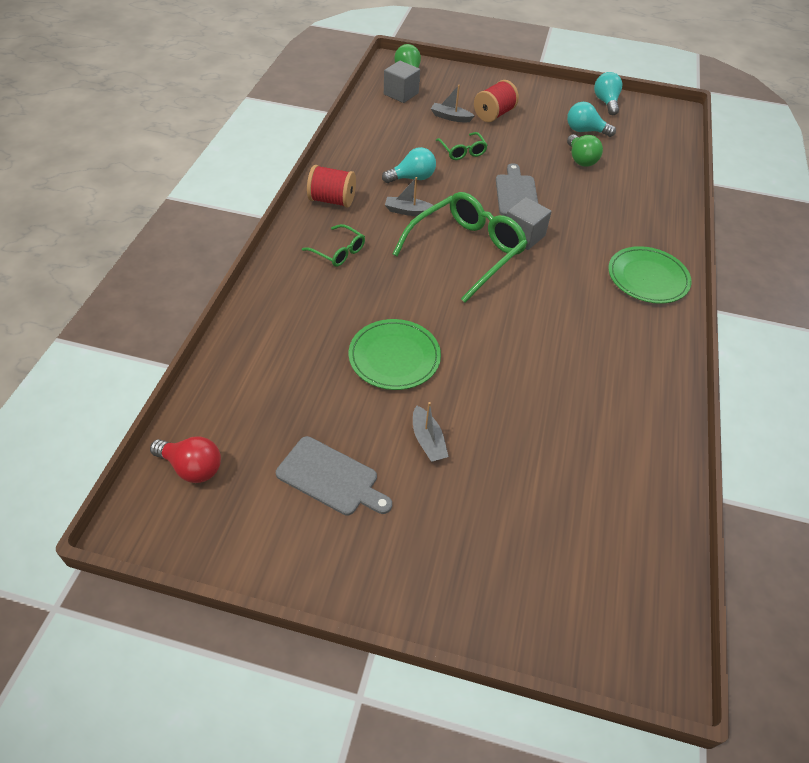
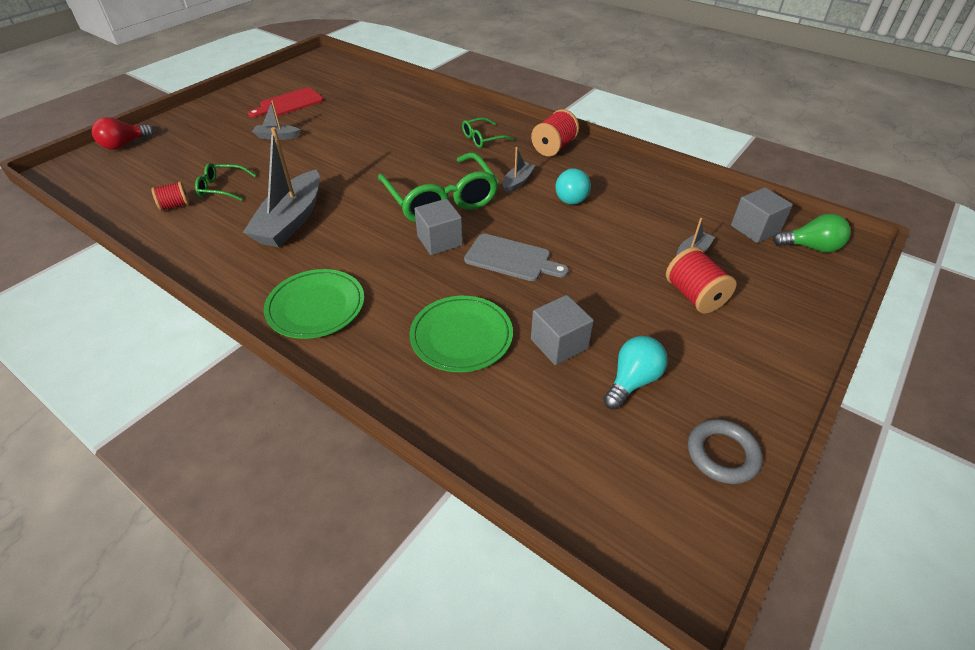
camera: 115 degrees right, 5 degrees down
red light bulb [150,436,221,483] -> red light bulb moved to [92,117,154,150]
grey cutting board [276,436,392,516] -> red cutting board [248,87,324,117]
green plate [349,319,441,390] -> green plate moved to [410,296,513,372]
green glasses [436,132,488,160] -> green glasses moved to [195,163,256,201]
green light bulb [567,134,603,167] -> grey cube [531,295,594,365]
turquoise light bulb [594,72,622,115] -> grey ring [688,419,763,484]
none -> red spool [151,182,190,211]
none -> grey boat [243,127,320,247]

